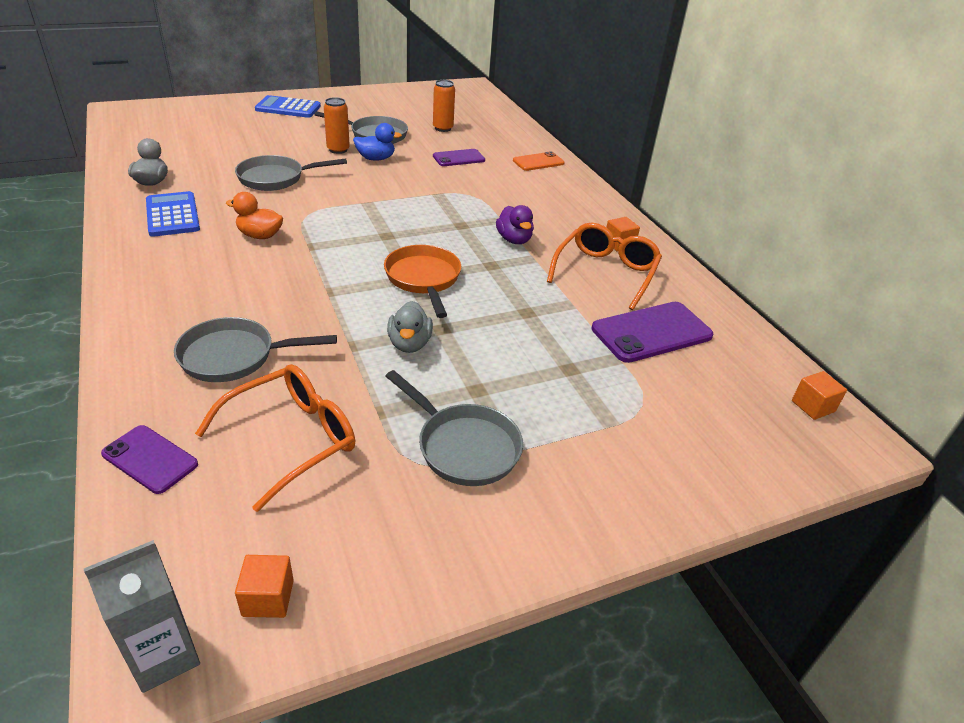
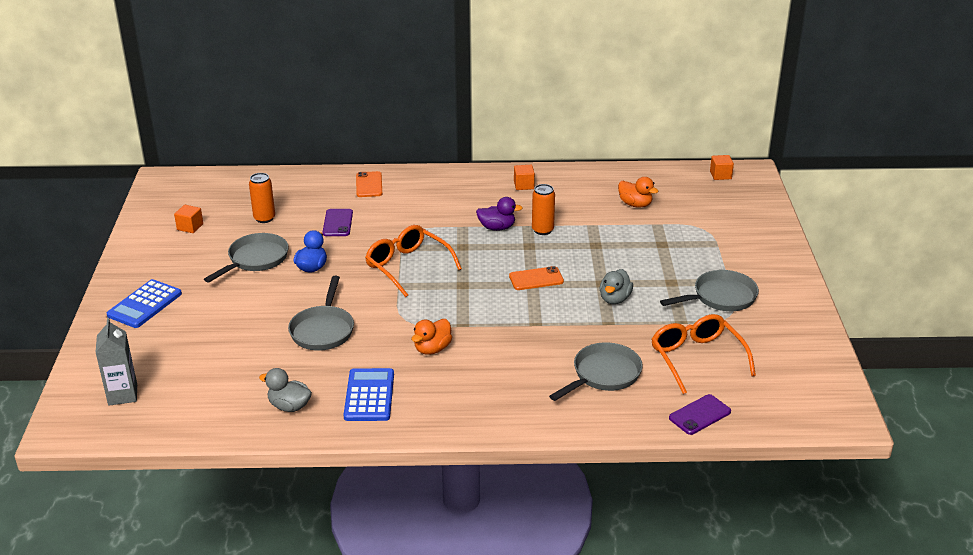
camera: 65 degrees left, 5 degrees down
grey carton [84,540,200,693] -> grey carton moved to [95,318,137,406]
blue calculator [146,191,200,237] -> blue calculator turned 90 degrees clockwise [344,368,394,421]
grey pan [174,317,337,382] -> grey pan turned 150 degrees counterclockwise [549,342,643,401]
orange cube [235,555,294,618] -> orange cube moved to [174,205,203,233]
orange can [324,97,350,154] -> orange can moved to [532,184,555,235]
orange pan [384,245,461,318] -> orange phone [509,266,564,290]
grey duck [387,301,433,353] -> grey duck turned 90 degrees clockwise [600,269,633,304]
orange glasses [547,223,662,310] -> orange glasses moved to [365,225,462,297]
purple phone [591,302,713,363] -> orange duck [618,177,658,208]

